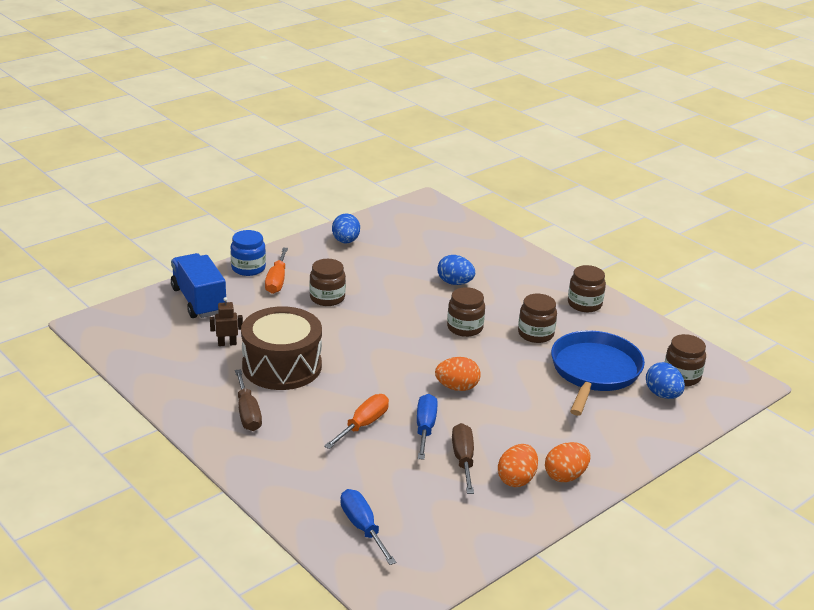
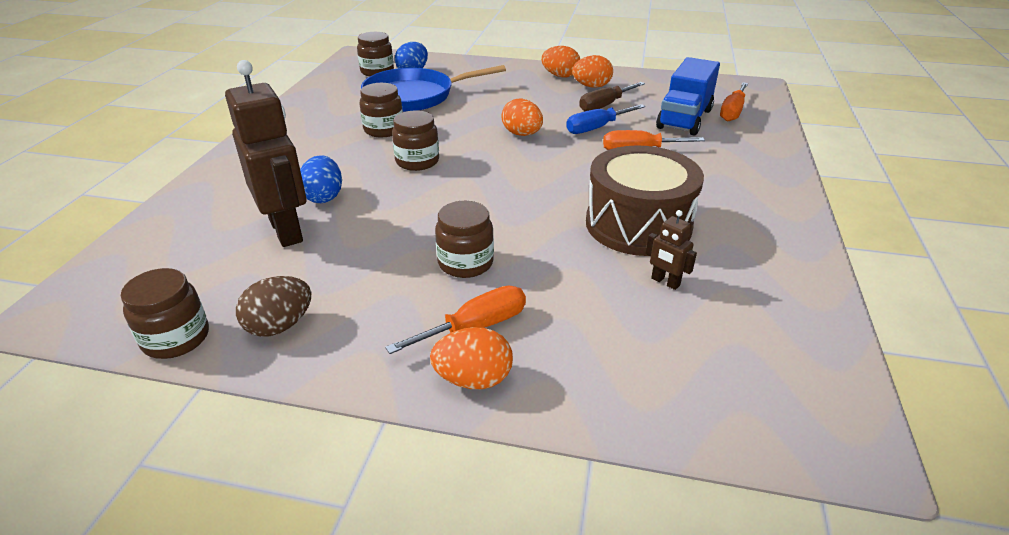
camera: 125 degrees left, 5 degrees up
blue truck [171,253,226,318] -> blue truck moved to [656,57,720,136]
blue jar [231,230,266,276] -> orange egg [430,327,513,389]
brown screwdriver [235,369,262,431] -> none
blue egg [332,213,360,244] -> brown egg [236,276,311,337]
blue screwdriver [340,489,396,565] -> orange screwdriver [720,82,748,122]
brown jar [568,265,606,312] -> brown jar moved to [121,268,209,359]
none -> brown robot [225,60,307,247]

